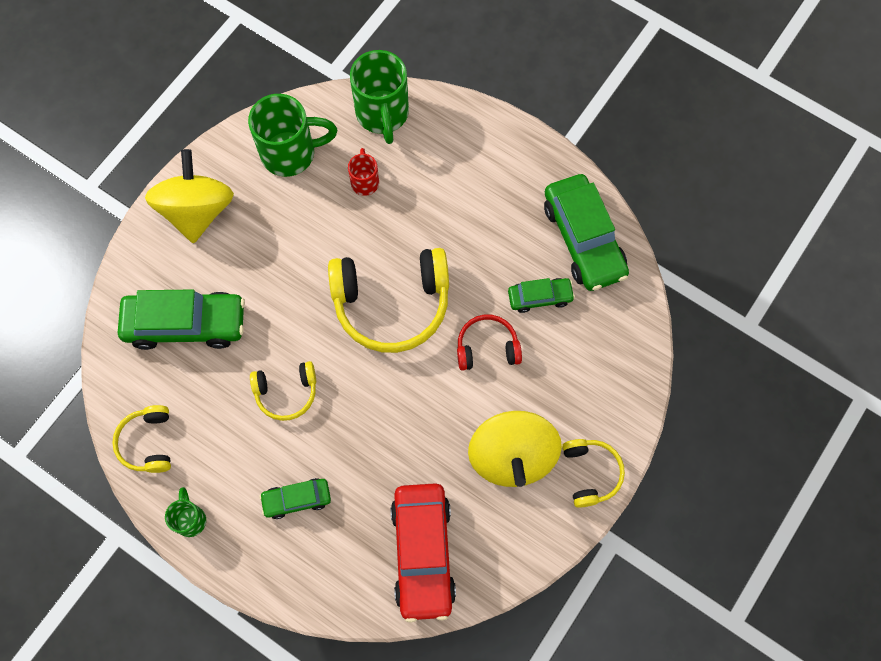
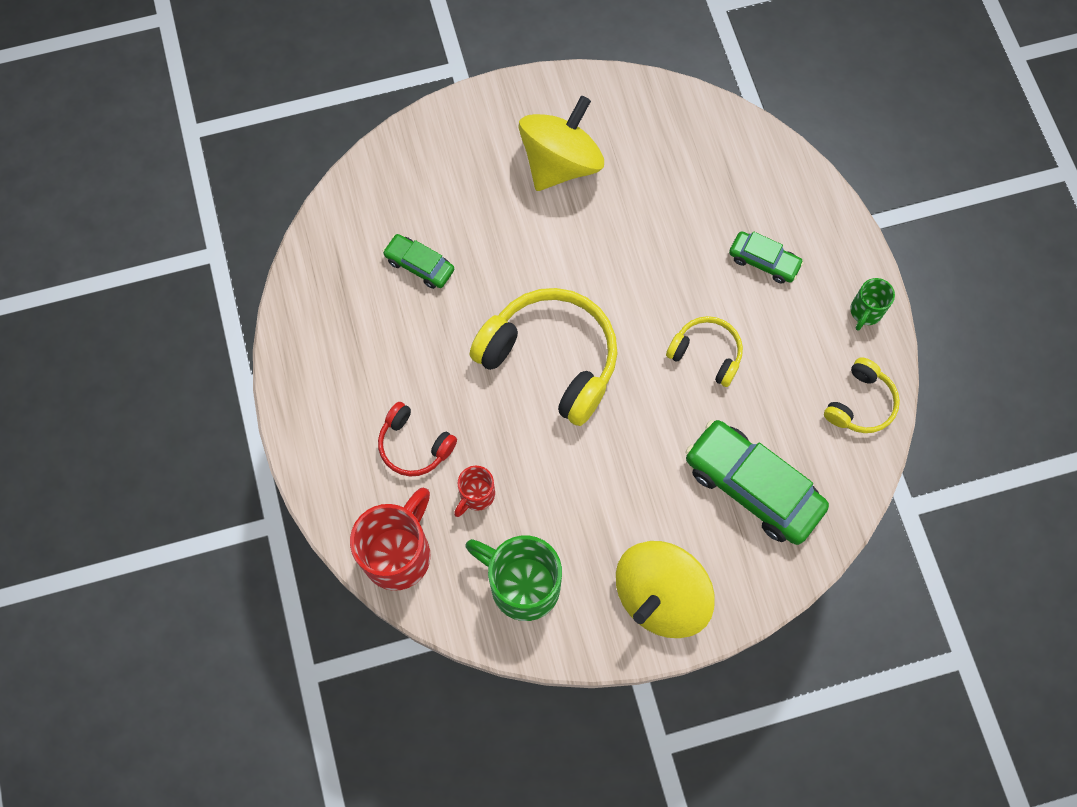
camera: 140 degrees left, 0 degrees up
green mug [350,50,409,144] -> red mug [350,488,430,591]
red car [391,483,456,623] -> none
red headphones [457,314,522,371] -> red headphones moved to [378,402,457,476]
green car [544,174,629,291] -> none
yellow headphones [562,439,625,508] -> none

